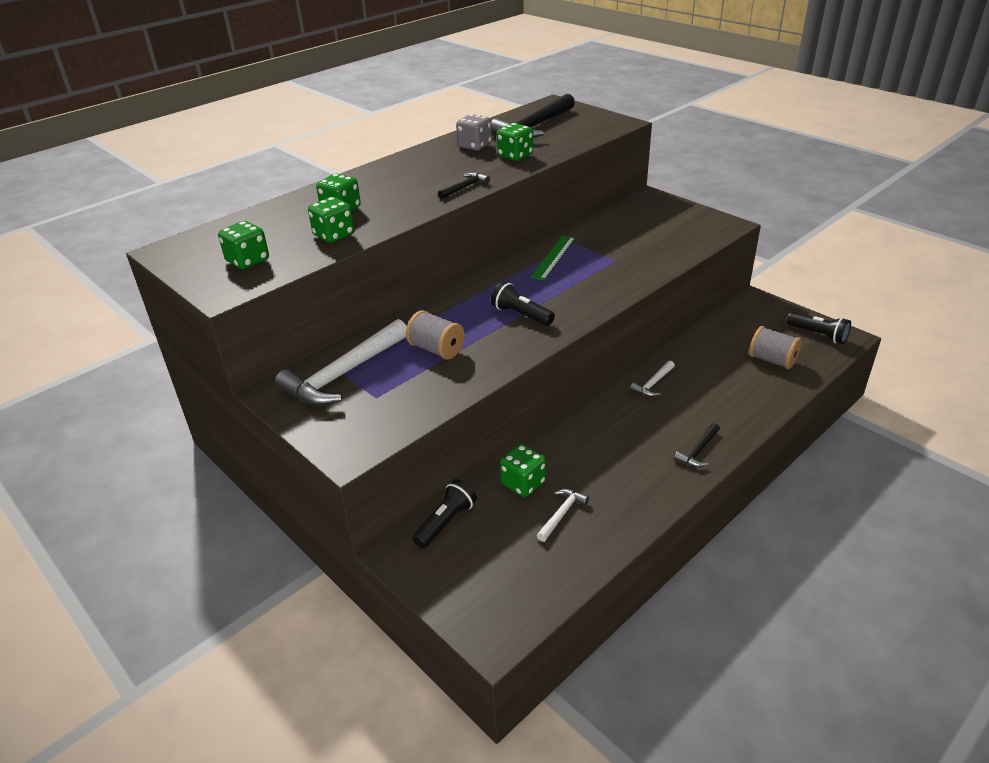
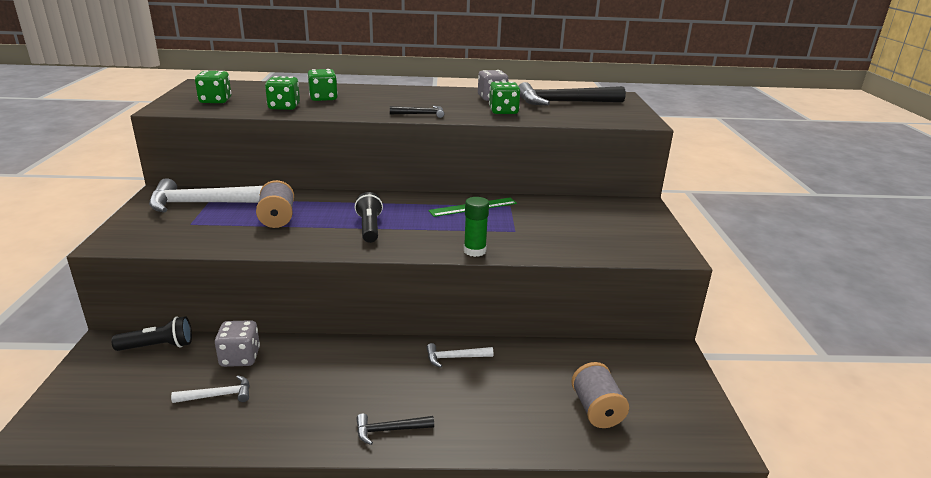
camera: 40 degrees right, 10 degrees down
green dice [500,444,546,497] -> grey dice [215,320,260,367]
black flashlight [786,312,851,344] -> none
none -> green glue stick [464,197,489,257]

